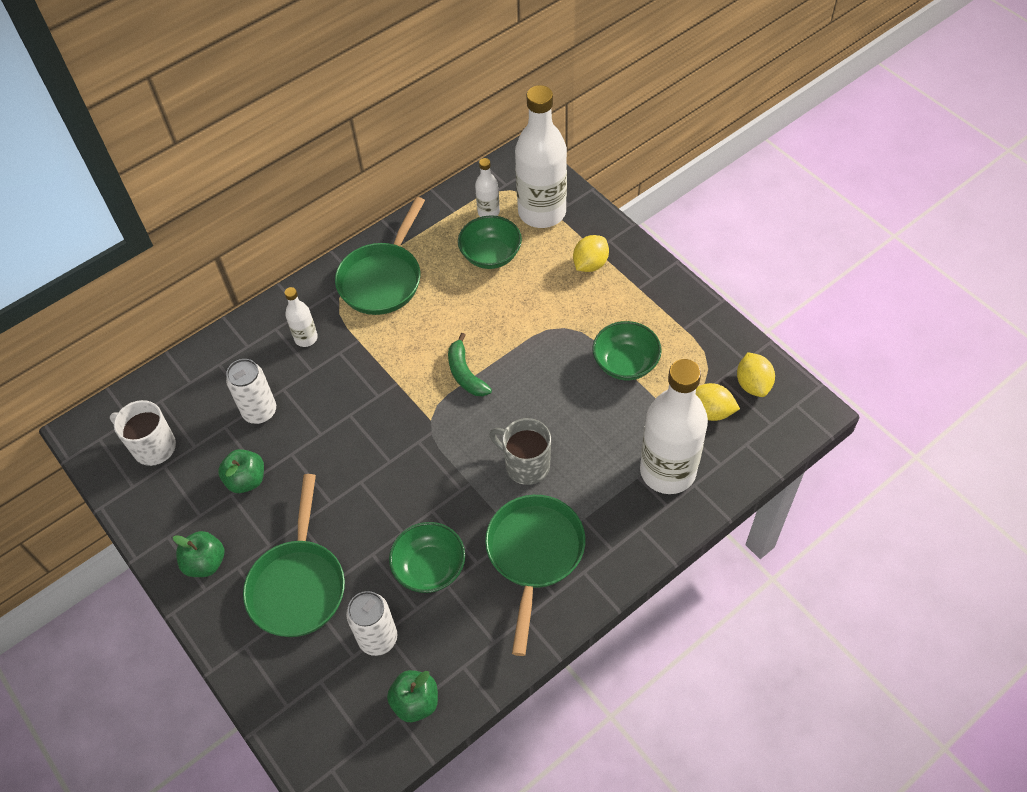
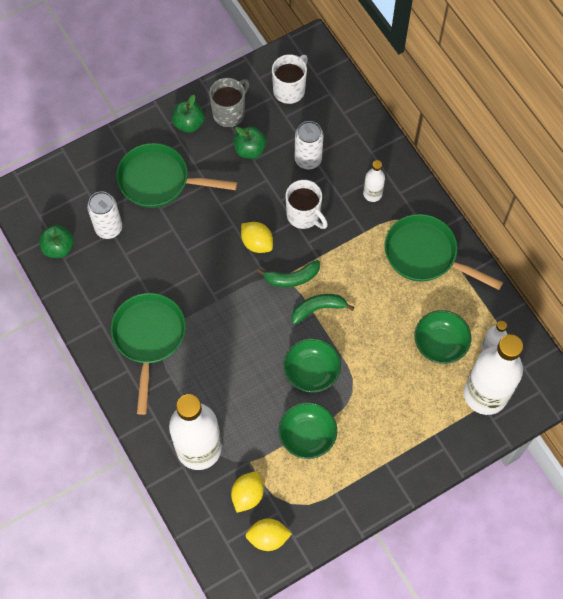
camera: 95 degrees right, 10 degrees up
green bowl [389,522,465,593] -> green bowl moved to [284,338,341,393]
green pan [485,495,586,656] -> green pan turned 105 degrees counterclockwise [111,293,186,415]
grey mug [490,418,551,485] -> grey mug moved to [209,78,249,127]
yellow lemon [573,235,609,272] -> yellow lemon moved to [241,222,273,253]
none -> green banana [257,260,320,287]
none -> white mug [286,180,328,229]

